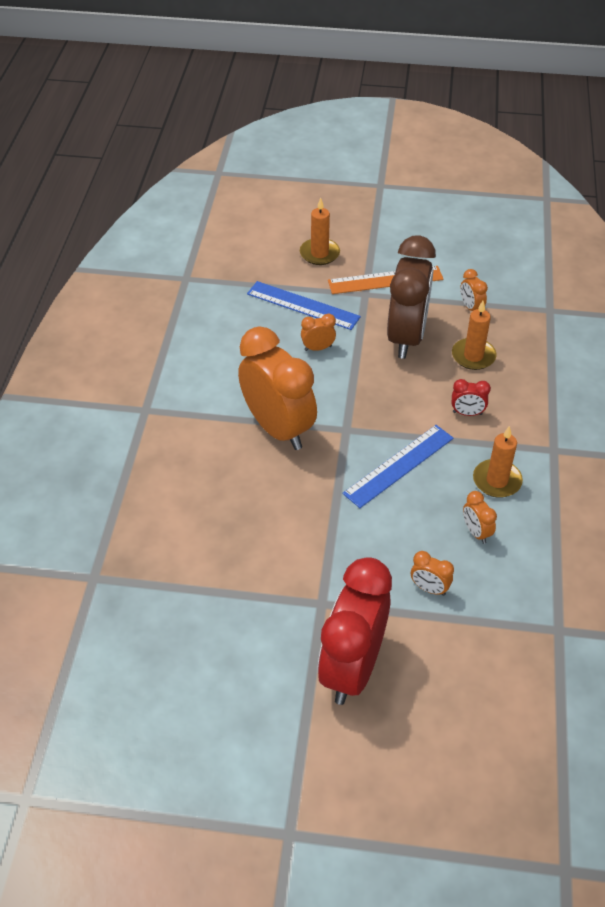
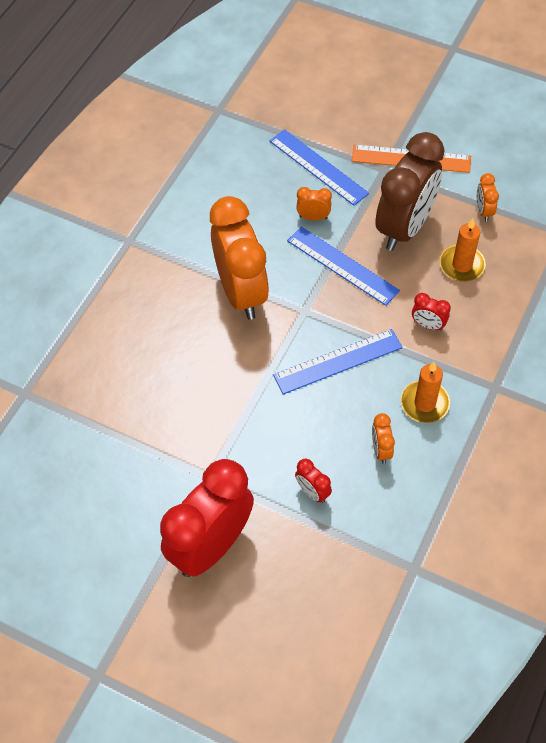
camera: 20 degrees right, 10 degrees up
orange candle [300,198,340,265] -> none
orange clock [411,551,454,596] -> red clock [295,459,332,503]
none -> blue ruler [287,227,400,306]

